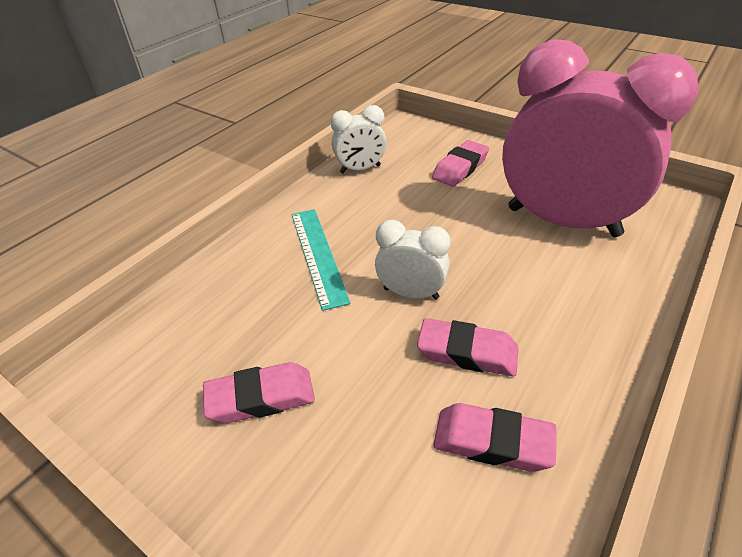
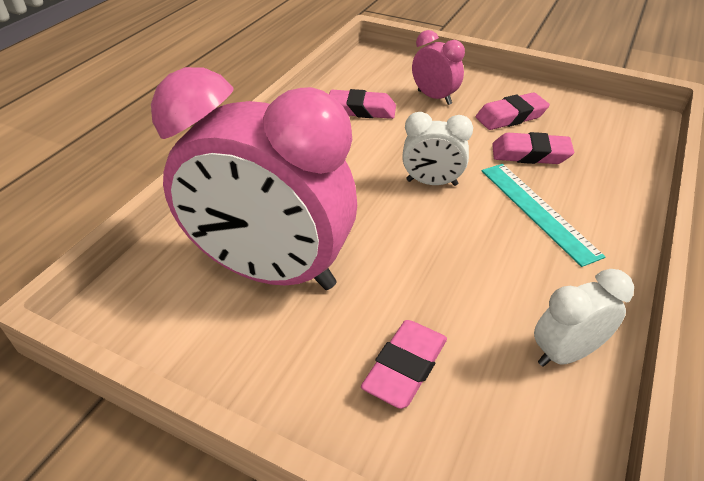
camera: 170 degrees right, 0 degrees up
pink eraser [417,318,519,376] -> pink eraser moved to [492,132,574,164]
none -> pink clock [412,30,465,105]

